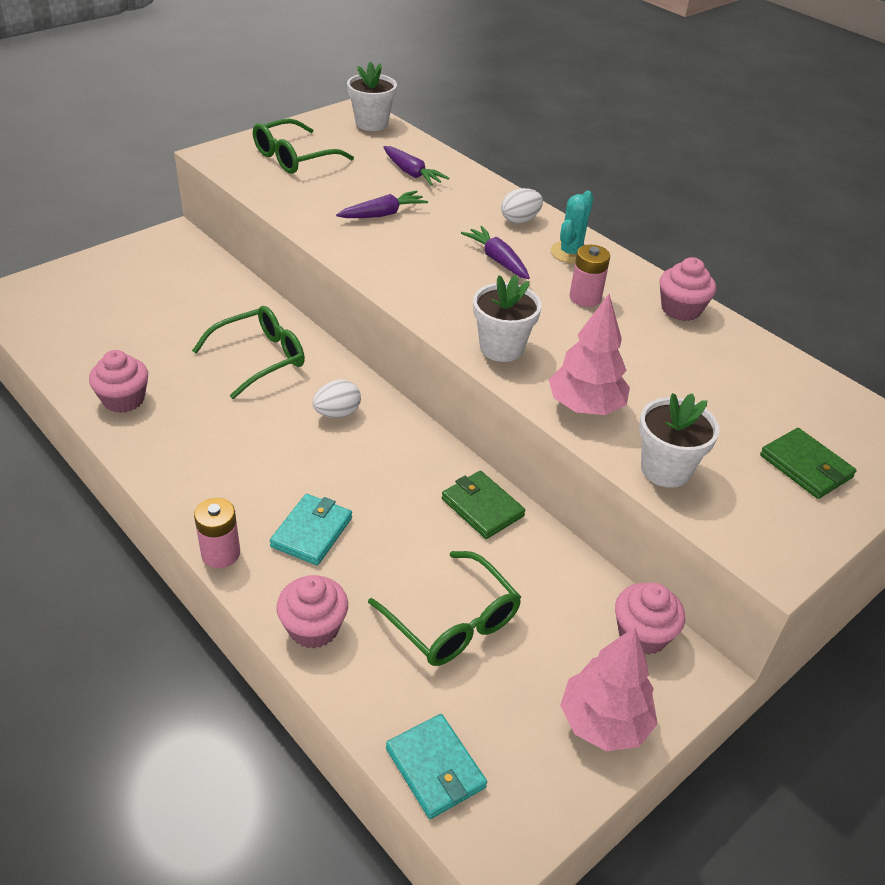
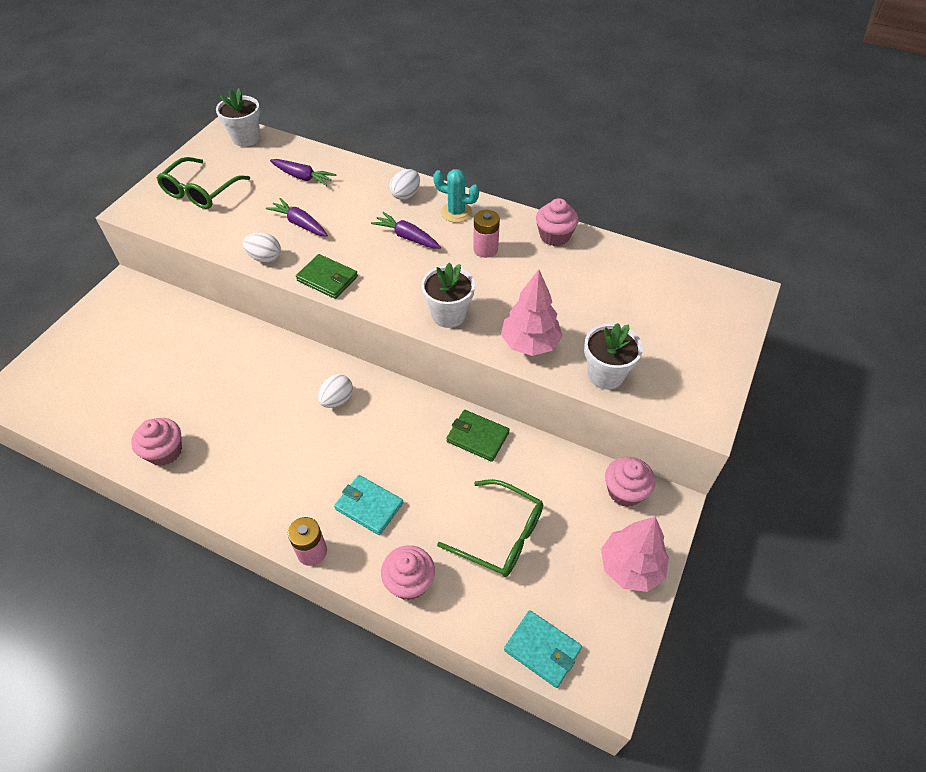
camera: 20 degrees left, 10 degrees up
green glasses [192,306,305,399] -> none
turquoise wallet [270,494,352,565] -> turquoise wallet turned 60 degrees counterclockwise [334,475,403,535]
purple carrot [336,190,428,218] -> purple carrot turned 90 degrees counterclockwise [266,198,328,237]
turquoise cactus [551,191,593,264] -> turquoise cactus turned 75 degrees counterclockwise [433,169,479,223]
green wallet [760,428,857,499] -> green wallet moved to [296,254,358,299]
none -> white egg [243,233,281,263]

